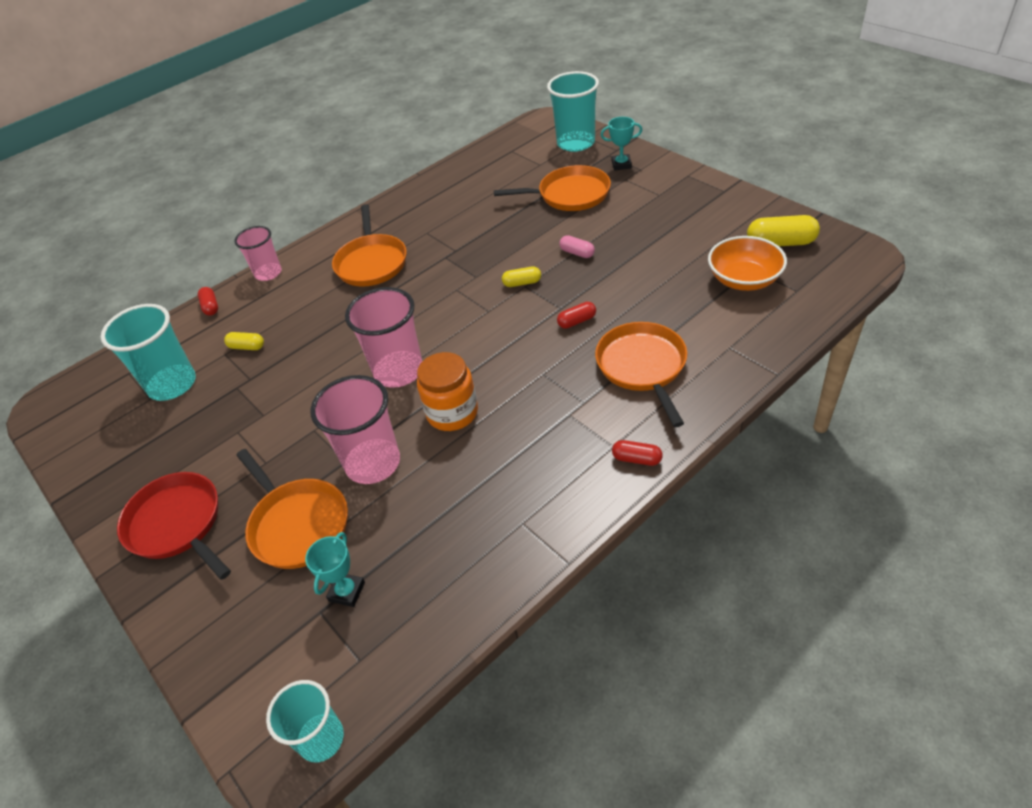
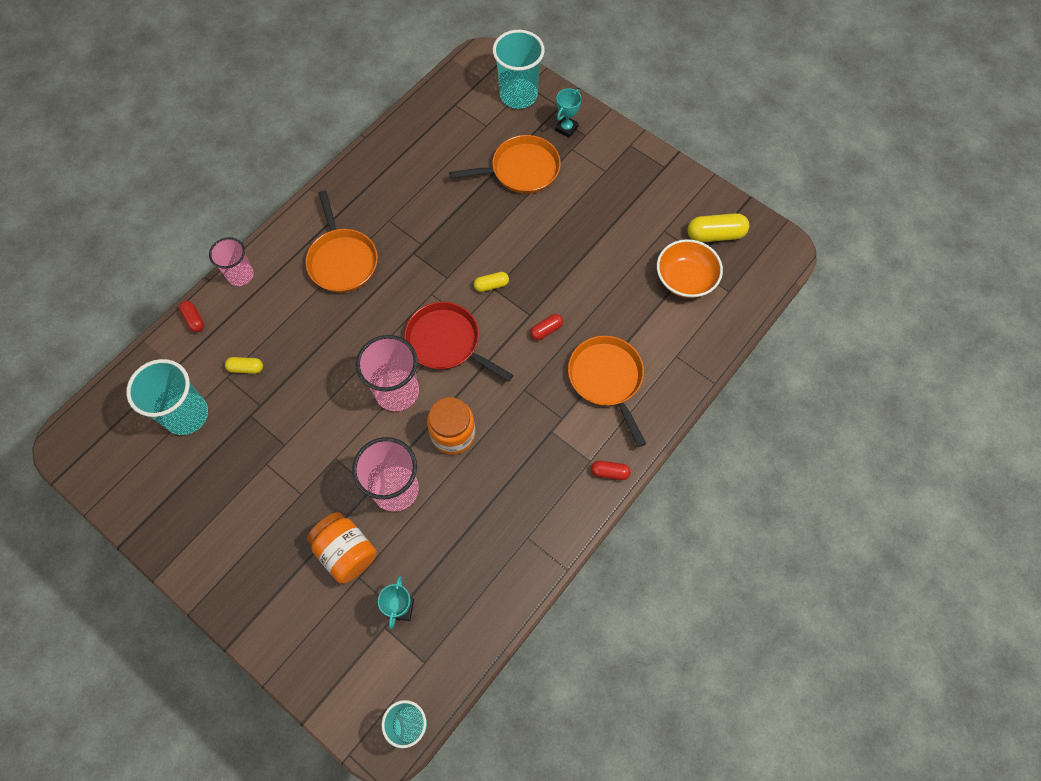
camera: 15 degrees left, 20 degrees up
red pan [117,472,231,580] -> red pan moved to [404,302,513,382]
orange pan [236,449,348,569] -> orange jar [307,512,377,584]
pink capsule [559,235,595,258] -> none
turquoise trophy [601,117,642,171] -> turquoise trophy turned 45 degrees counterclockwise [555,88,581,138]

